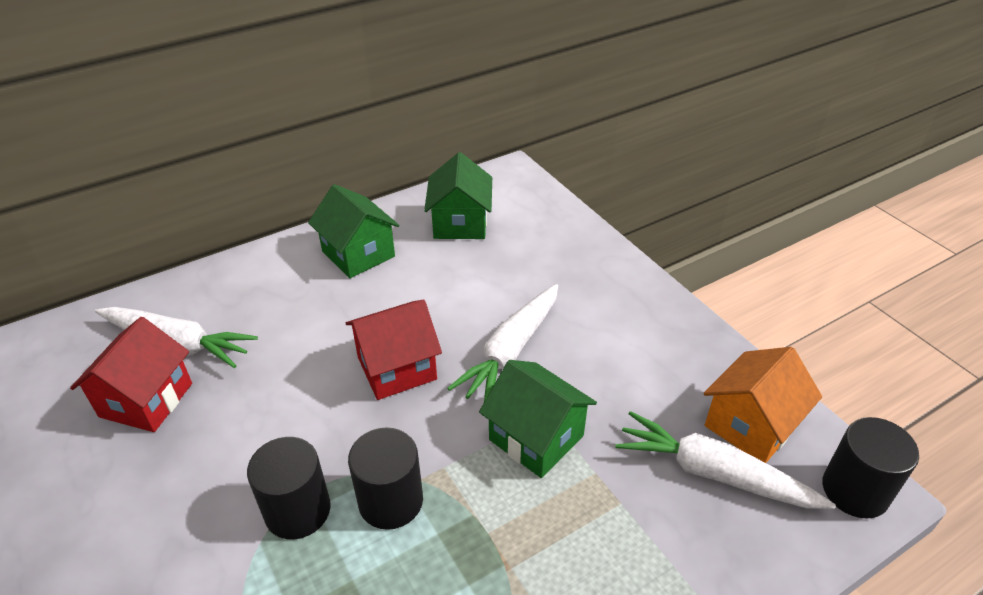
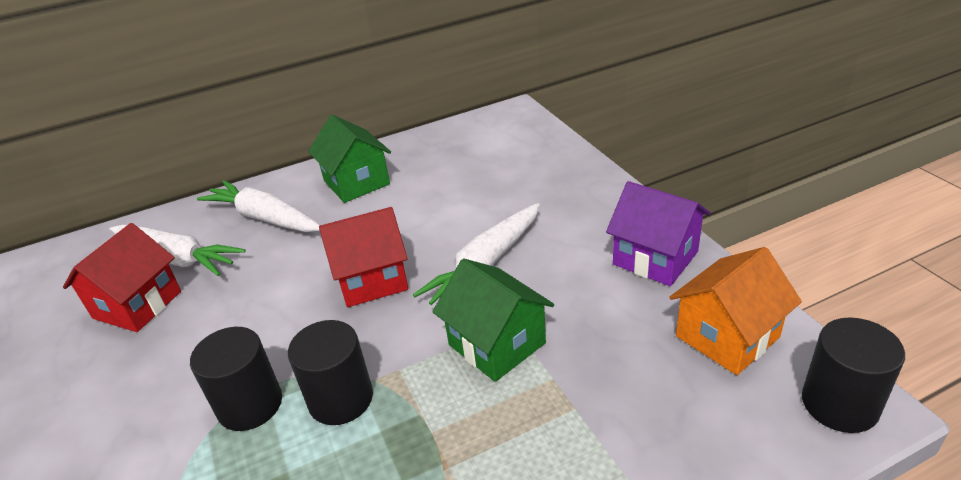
camera: 10 degrees right, 5 degrees down
green house [424,152,492,239] -> none
white carrot [616,411,836,509] -> white carrot moved to [197,180,320,232]
none -> purple house [606,181,711,286]

